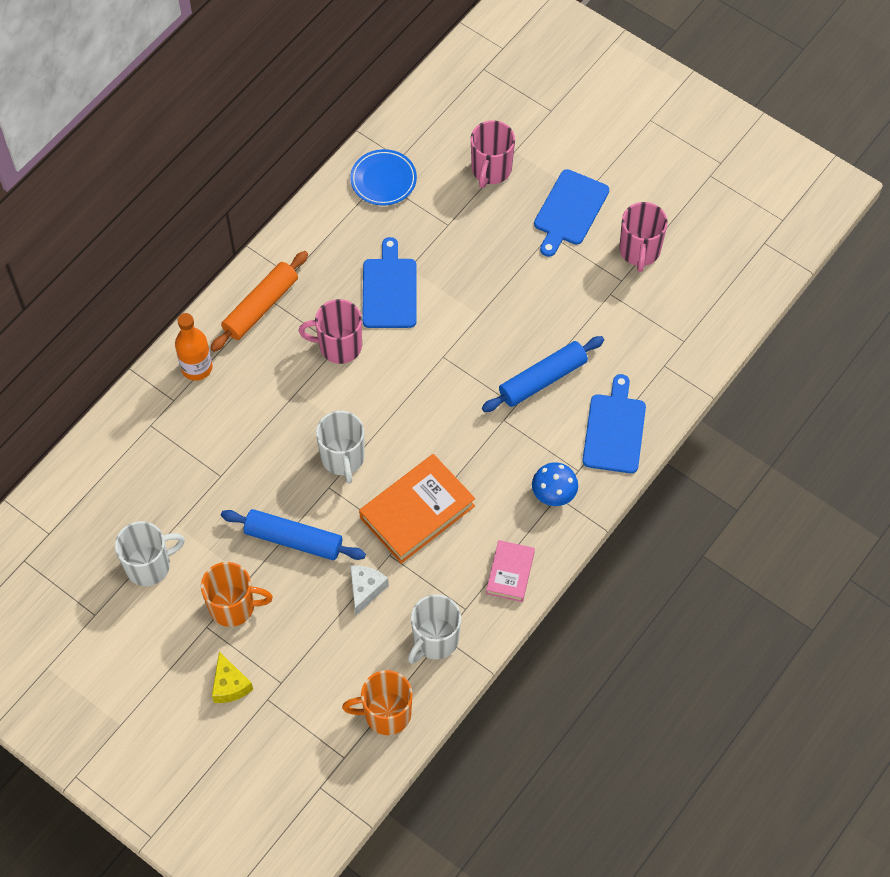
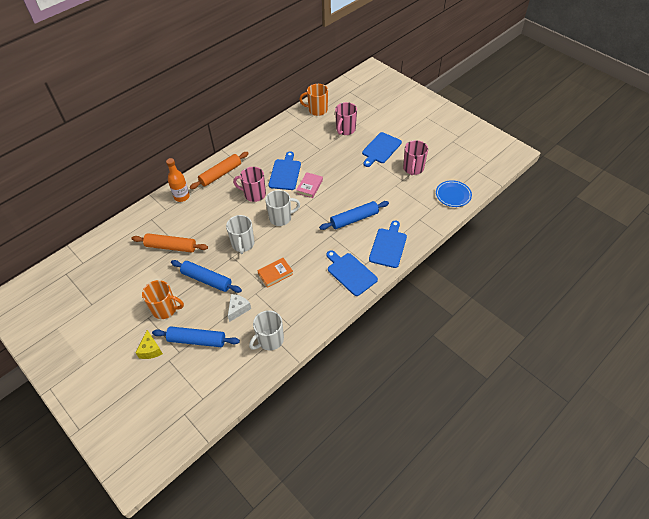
camera: 10 degrees right, 10 degrees down
white mug [115,521,185,586] -> white mug moved to [265,190,300,226]
orange mug [342,670,412,735] -> orange mug moved to [299,84,328,116]
blue plate [350,149,417,206] -> blue plate moved to [436,180,472,207]
orange book [359,454,475,564] -> orange book [257,258,293,288], size x0.57
pink book [486,540,535,602] -> pink book moved to [296,172,323,198]
blue mushroom [532,462,578,506] -> blue cutting board [326,250,378,296]
none -> orange rolling pin [132,233,208,253]
none -> blue rolling pin [152,326,240,347]

